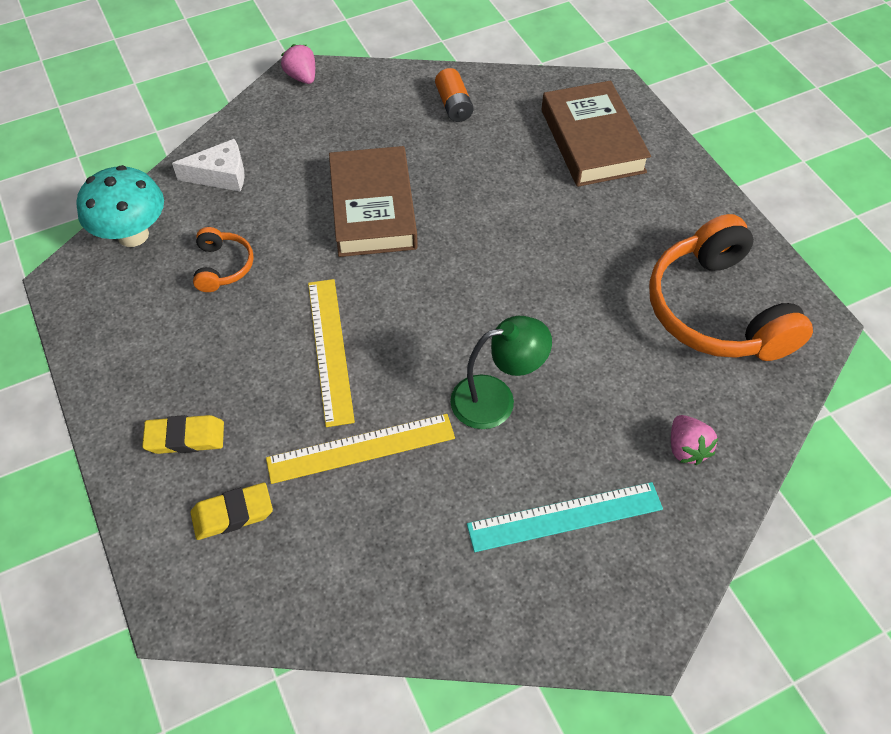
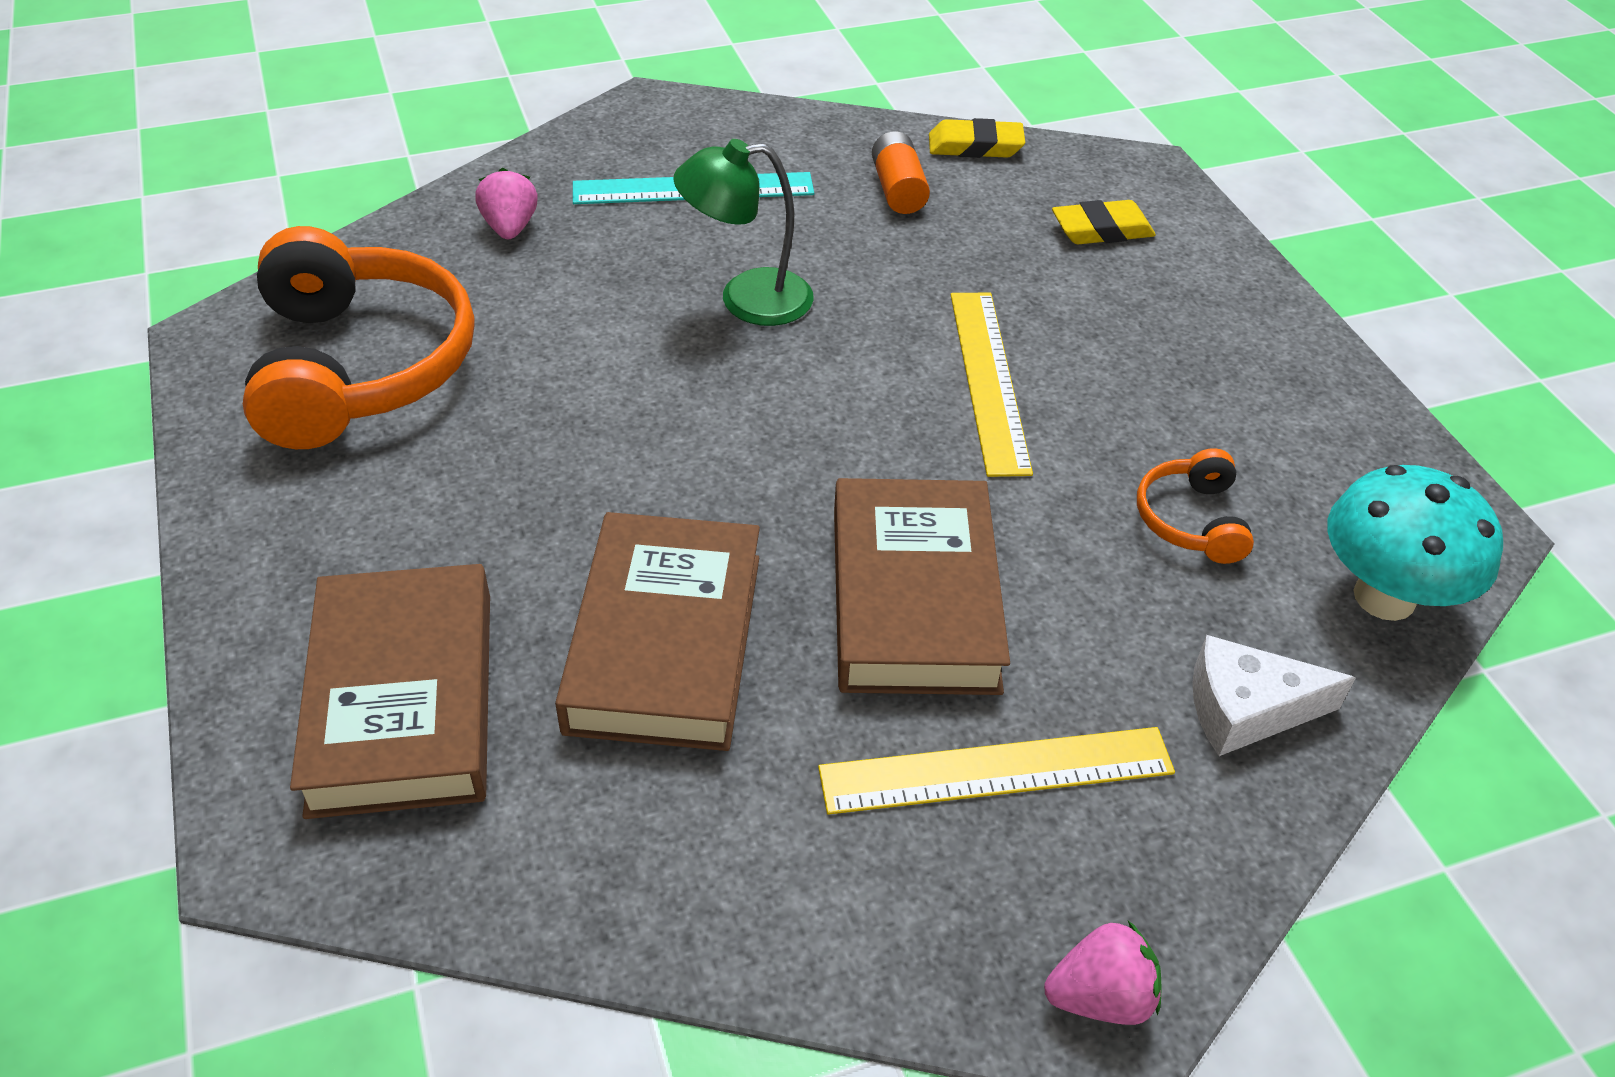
camera: 175 degrees left, 10 degrees down
yellow eraser [142,415,224,454] -> yellow eraser moved to [929,118,1025,158]
yellow ruler [266,414,455,484] -> yellow ruler moved to [818,727,1175,815]
pink strawberry [281,44,315,84] -> pink strawberry turned 75 degrees counterclockwise [1044,921,1162,1025]
orange battery [435,68,474,122] -> orange battery moved to [872,131,930,214]
none -> brown book [555,512,760,751]

